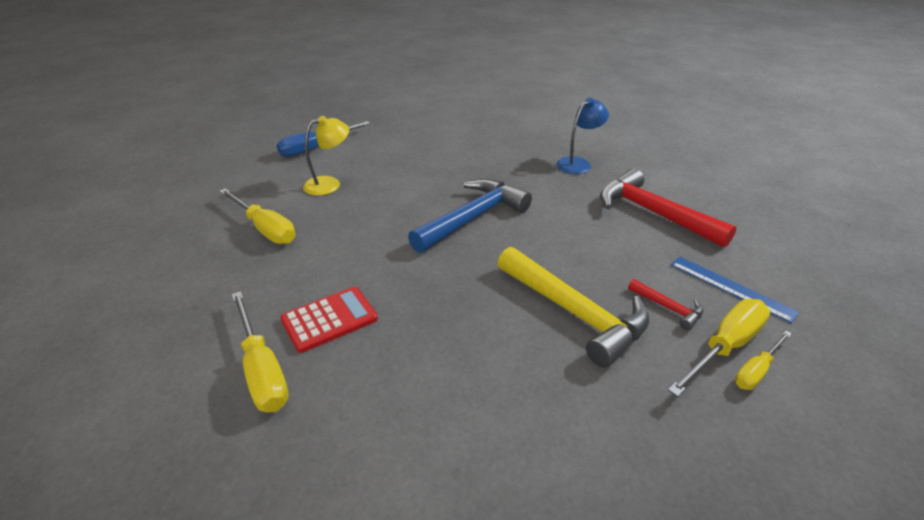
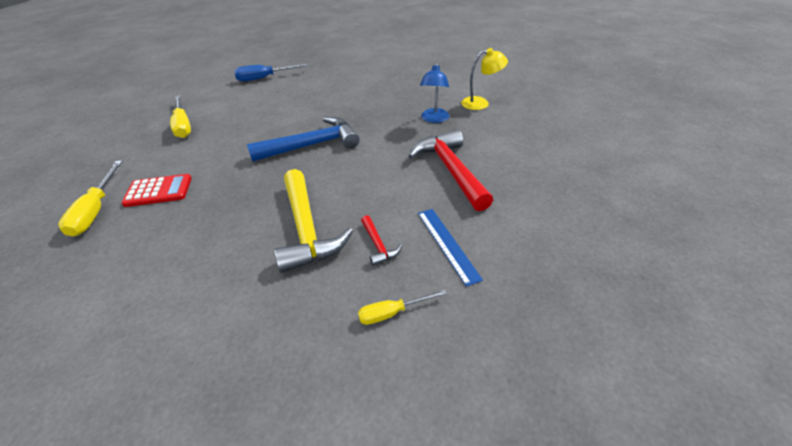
camera: 25 degrees right, 5 degrees up
yellow lamp [303,116,349,196] -> yellow lamp moved to [461,48,508,110]
blue lamp [556,98,609,174] -> blue lamp turned 120 degrees clockwise [420,63,450,123]
yellow screwdriver [668,299,770,397] -> none

